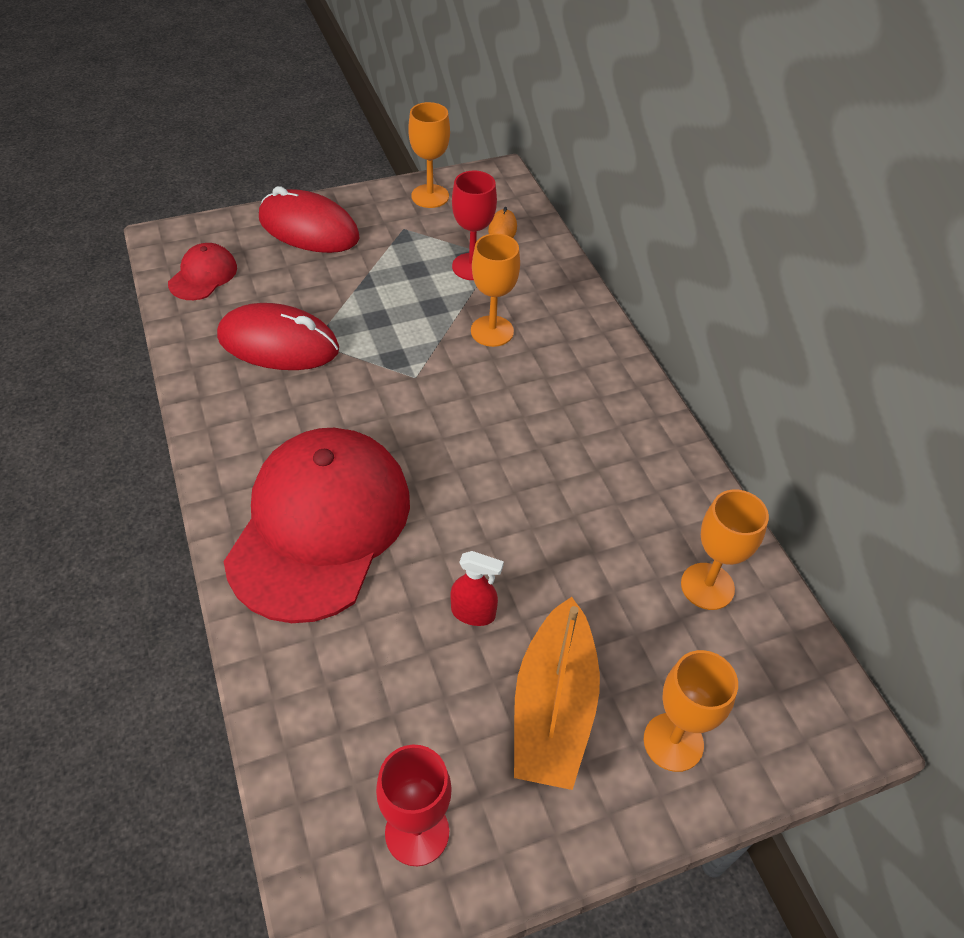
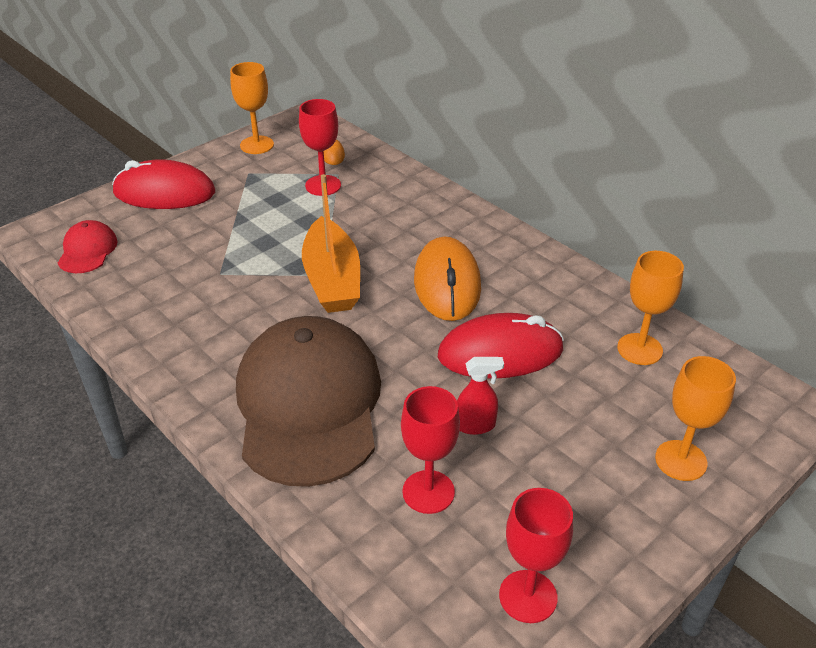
camera: 20 degrees left, 10 degrees down
red mouse [217,303,339,370] -> red mouse moved to [438,313,564,379]
red cap [224,428,410,623] -> brown cap [236,316,381,487]
orange goblet [471,233,520,347] -> none
orange boat [514,597,600,790] -> orange boat moved to [302,174,360,313]
none -> red goblet [401,386,460,514]
none -> orange mouse [414,236,481,321]

